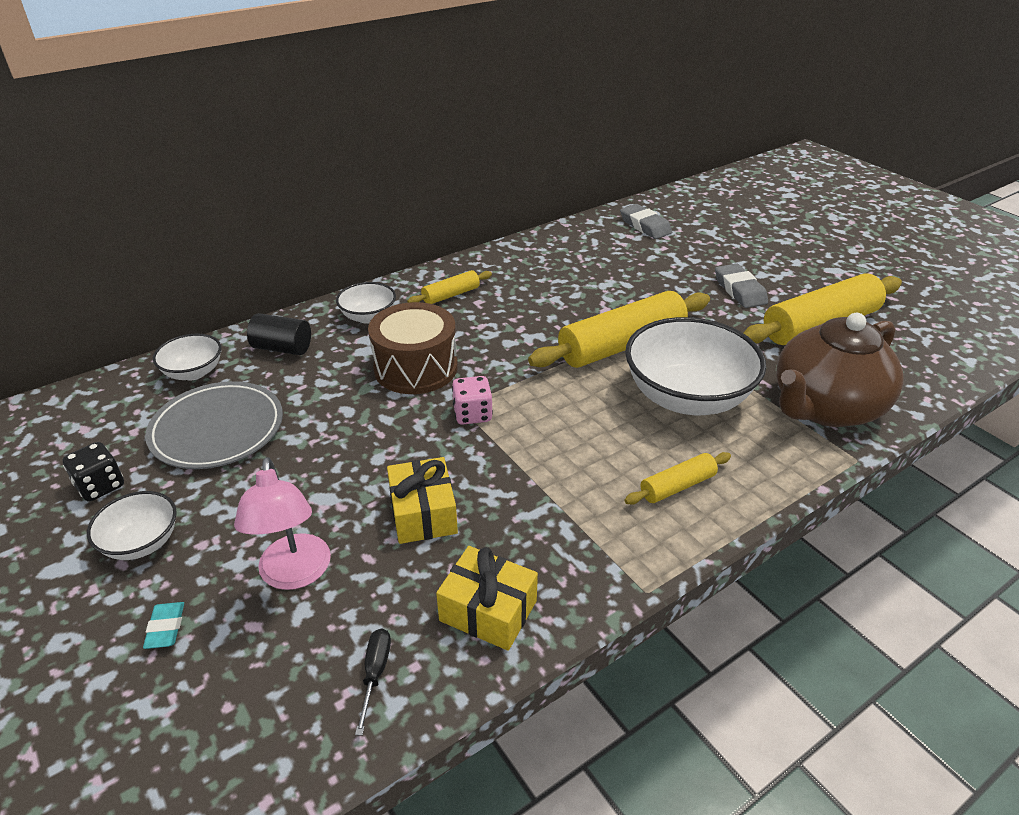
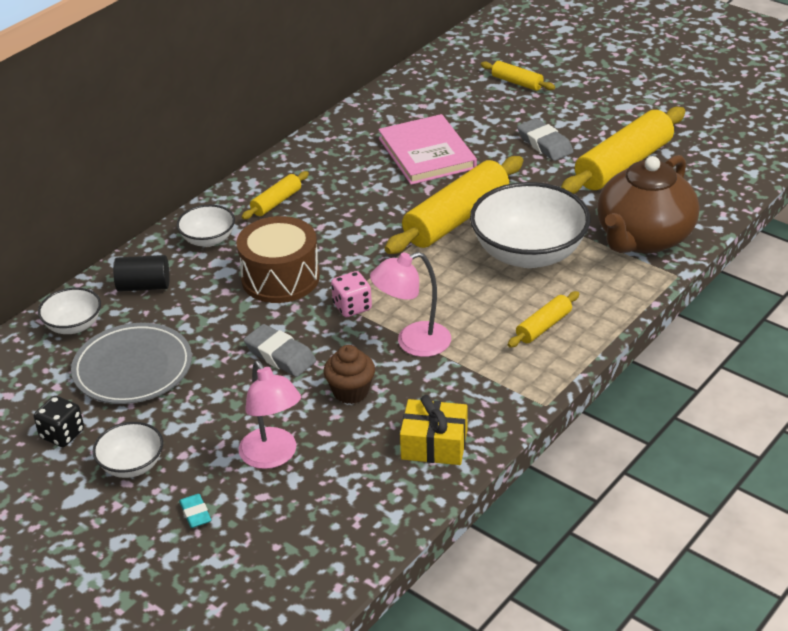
camera: 15 degrees left, 0 degrees up
black screwdriver [355,628,391,736] -> none
yellow gift [387,457,458,544] -> brown cupcake [323,345,375,404]
grey eraser [620,204,672,239] -> grey eraser moved to [243,324,316,377]
none -> pink lamp [370,252,451,357]
none -> pink book [378,114,477,185]
none -> yellow rolling pin [481,61,555,91]

